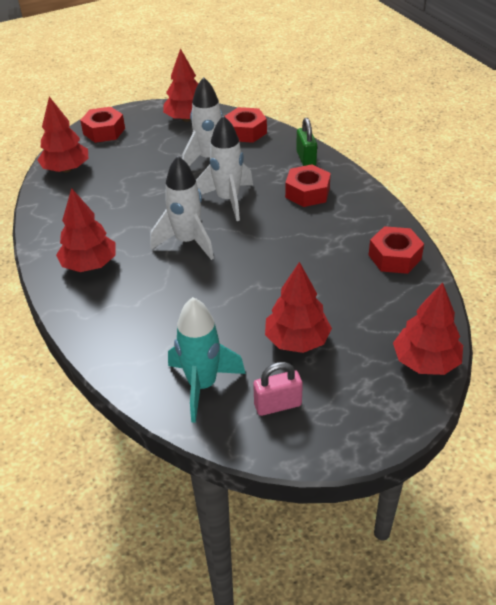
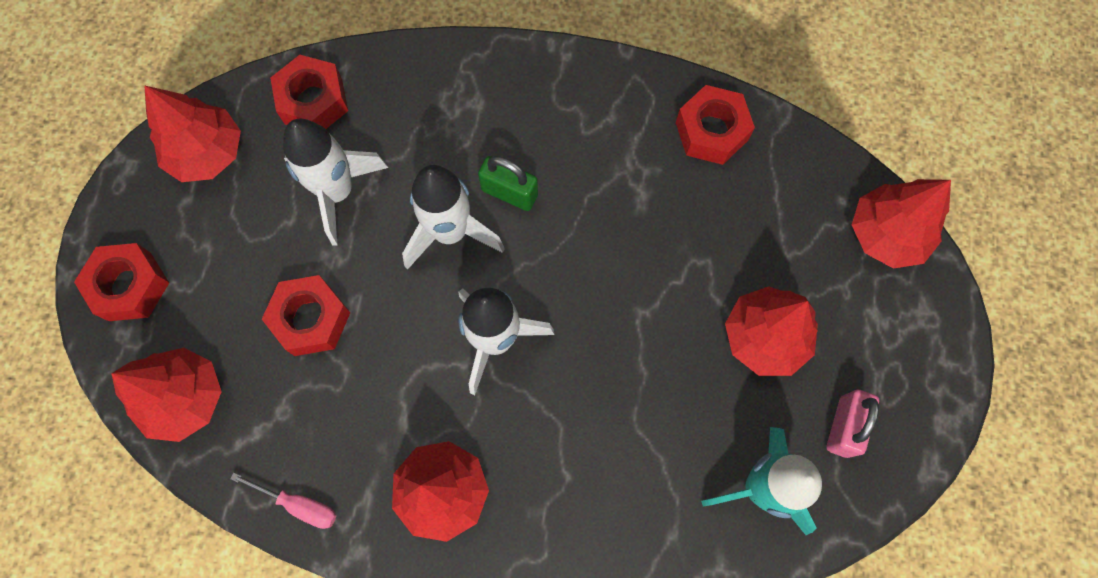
camera: 55 degrees left, 30 degrees up
red nut [285,164,331,207] -> red nut moved to [262,275,350,356]
green padlock [296,118,317,166] -> green padlock moved to [478,156,538,211]
none -> pink screwdriver [230,473,336,529]

